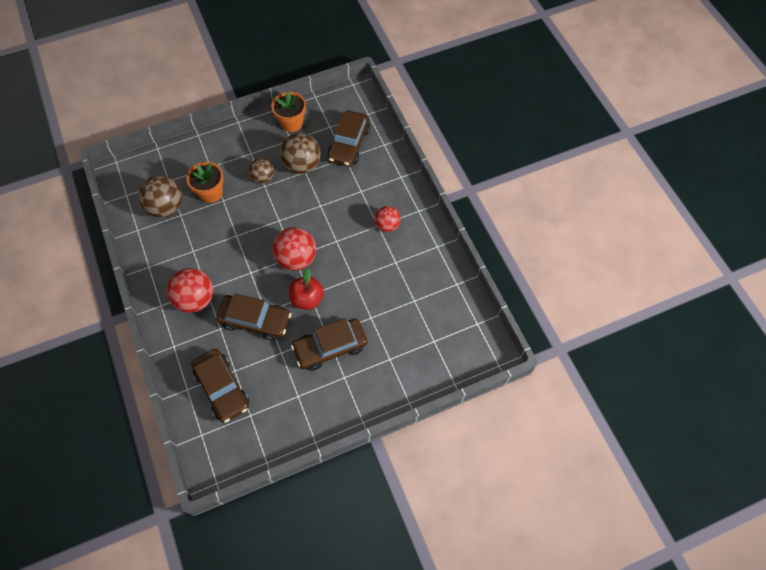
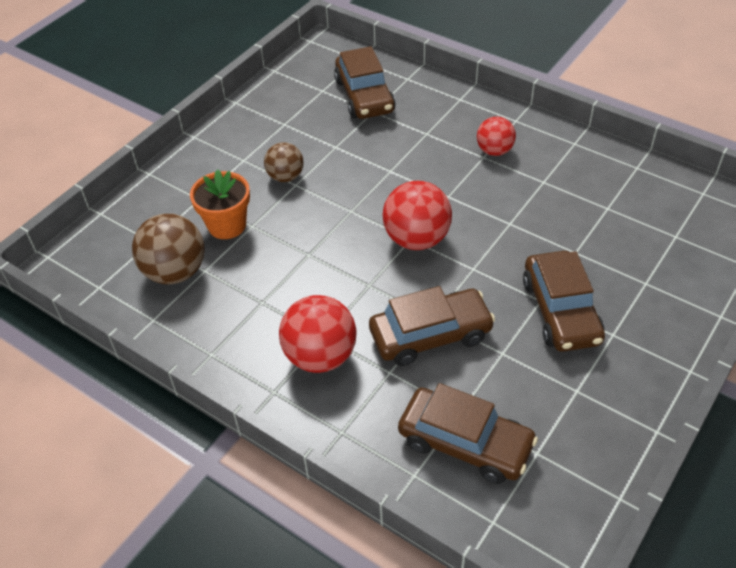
camera: 30 degrees left, 15 degrees down
orange flower pot [271,92,306,132] -> none
brown ball [280,133,321,174] -> none
red apple [289,268,324,310] -> none
brown car [291,318,368,371] -> brown car turned 45 degrees counterclockwise [523,251,605,352]

